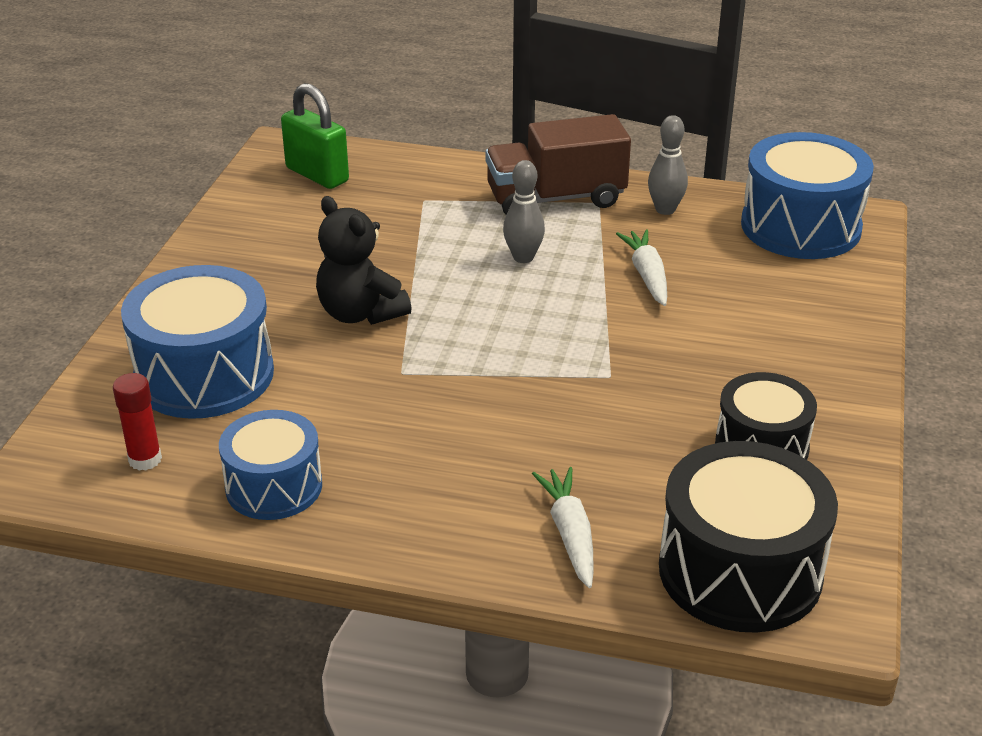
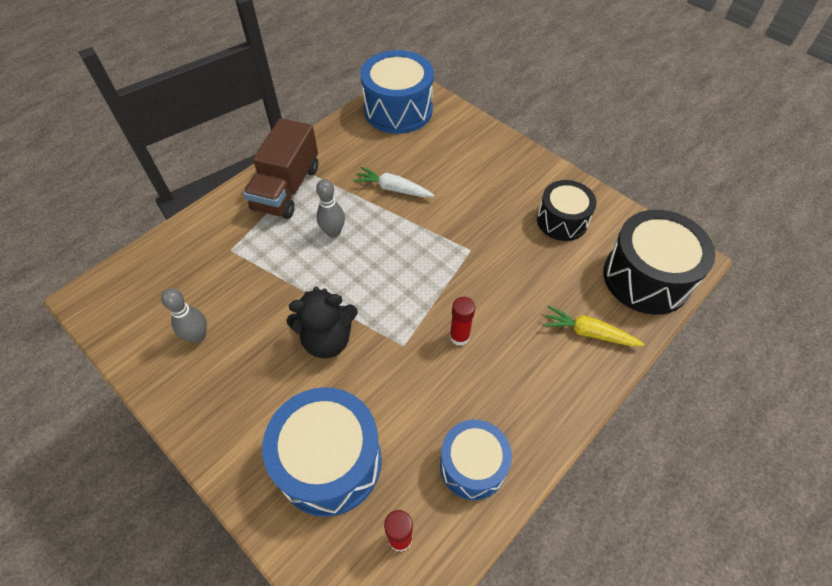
camera: 60 degrees left, 20 degrees up
green padlock [281,83,349,189] -> none
white carrot [532,467,594,588] -> yellow carrot [543,306,644,346]
grey bowling pin [648,115,688,215] -> grey bowling pin moved to [161,288,207,343]
none -> red glue stick [450,297,475,346]

